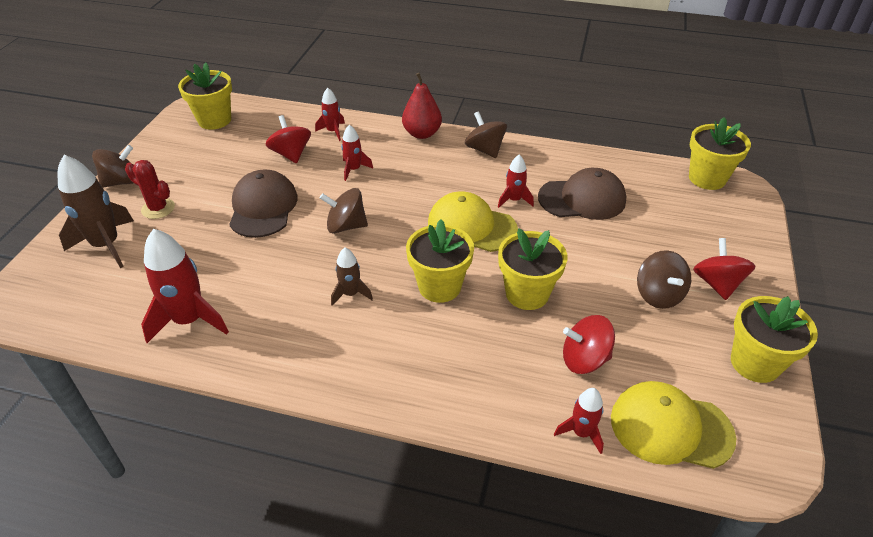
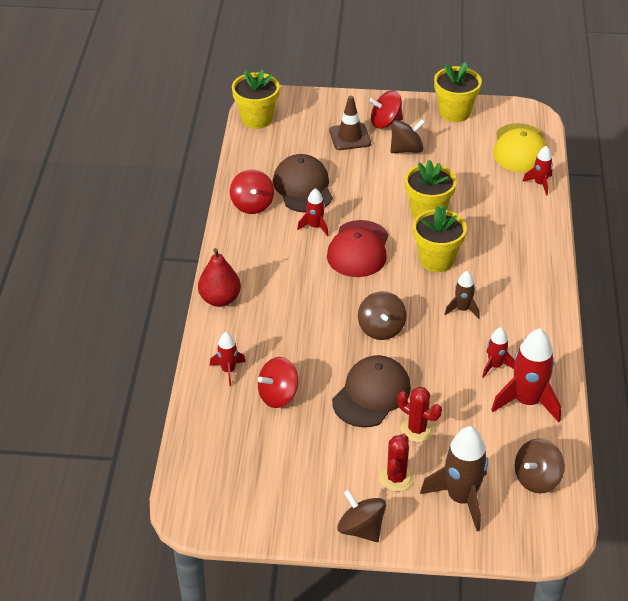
camera: 100 degrees left, 0 degrees up
yellow flower pot [178,63,232,130] -> none
brown cap [229,170,298,238] -> brown cap turned 135 degrees clockwise [332,355,411,427]
red rocket [341,125,373,181] -> red rocket moved to [482,327,515,378]
yellow cap [428,191,518,252] -> red cap [327,220,388,277]
brown spinning top [465,111,507,158] -> brown spinning top moved to [515,439,565,493]
red spinning top [563,315,615,374] -> red spinning top moved to [230,169,274,214]
none -> brown traffic cone [329,96,371,150]
none -> red cactus [398,387,442,442]

